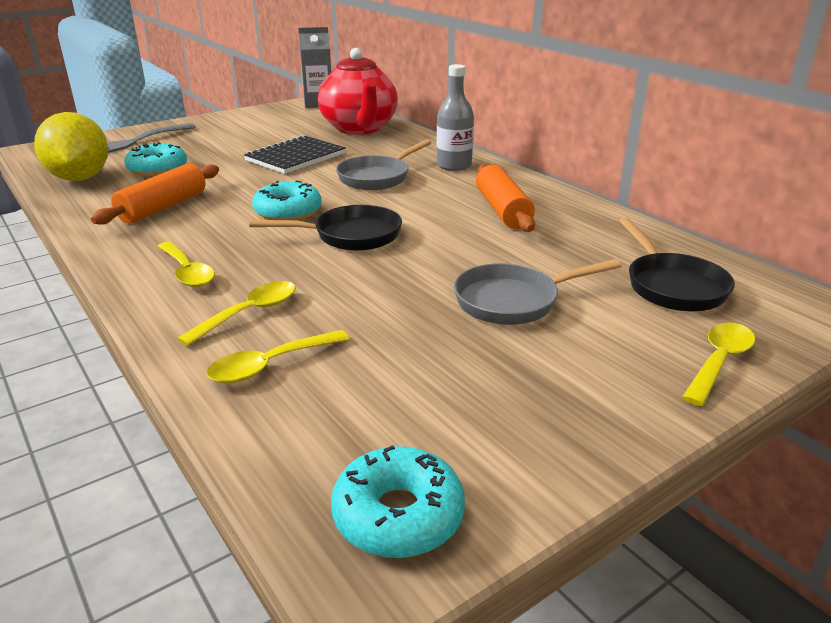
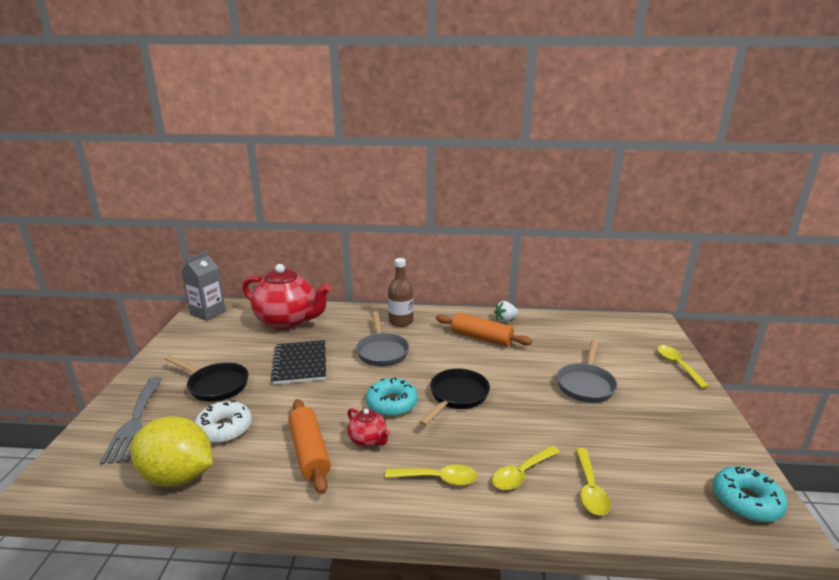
camera: 50 degrees left, 5 degrees down
turquoise donut [124,142,187,177] -> white donut [194,400,252,444]
yellow spoon [177,281,296,346] -> yellow spoon turned 120 degrees counterclockwise [492,446,560,490]
grey bottle [437,64,474,171] -> brown bottle [388,258,414,327]
black pan [619,218,735,311] -> black pan moved to [164,355,248,402]
none -> red teapot [347,408,390,447]
none -> white strawberry [494,301,519,322]

